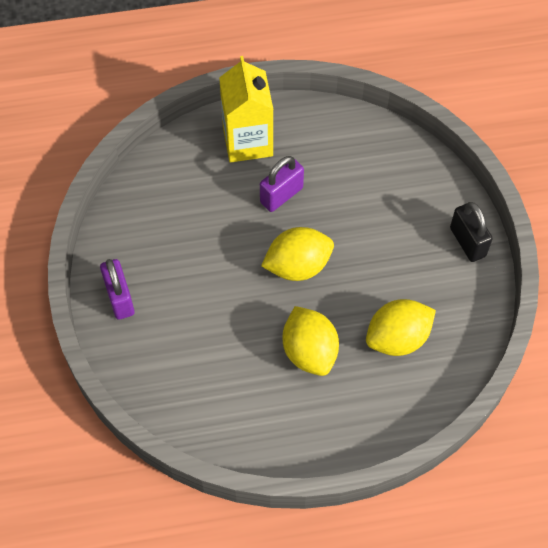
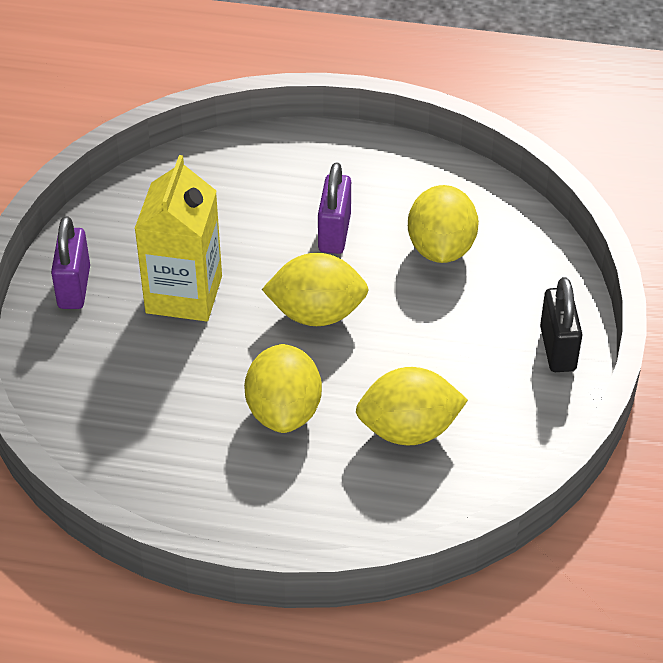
camera: 20 degrees right, 15 degrees down
yellow carton [219,56,273,163] -> yellow carton moved to [134,155,222,322]
purple padlock [260,156,304,212] -> purple padlock turned 60 degrees counterclockwise [318,162,351,254]
none -> yellow lemon [408,185,479,263]

